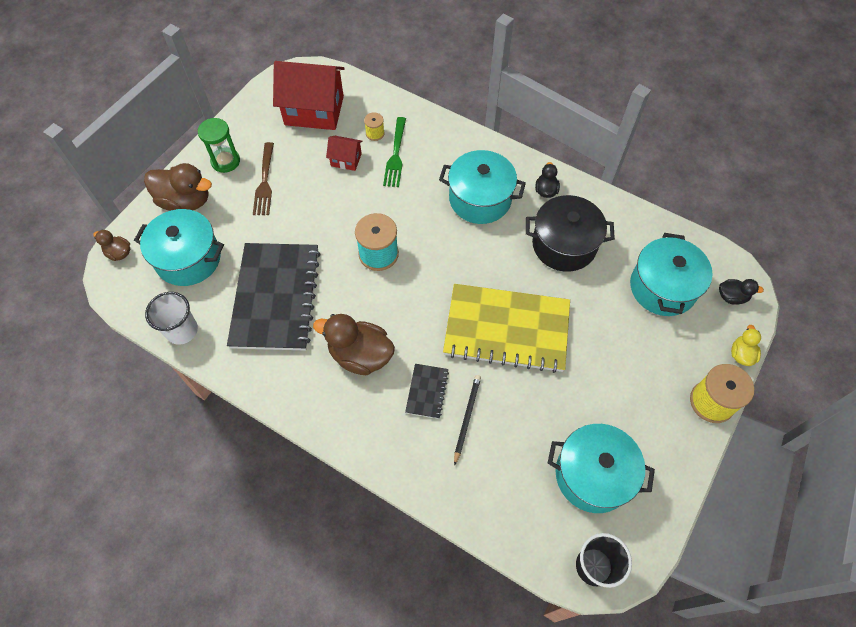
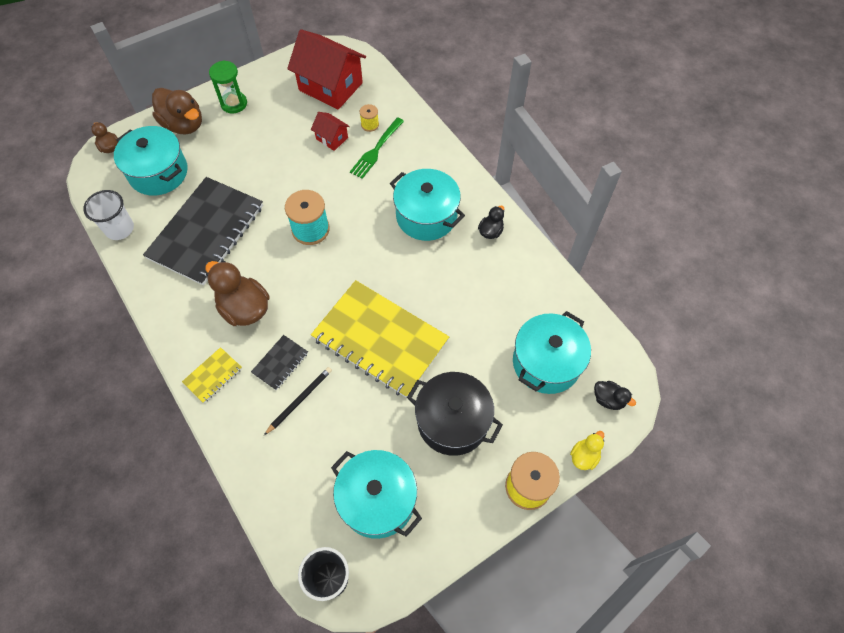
camera: 25 degrees right, 0 degrees up
brown fork [253,142,274,215] -> none
black pot [526,195,615,272] -> black pot moved to [407,372,503,456]
none -> yellow notebook [182,347,242,403]

